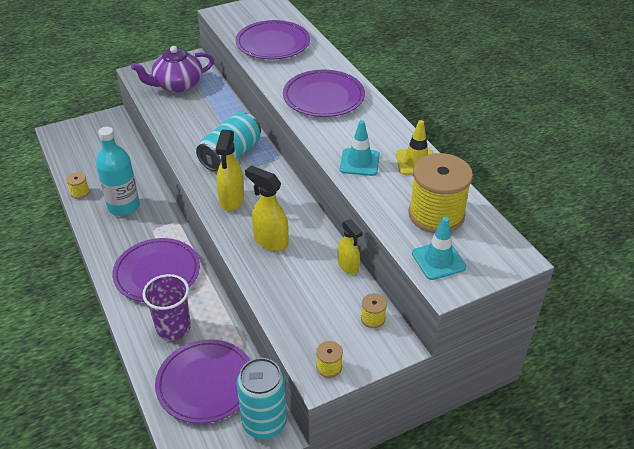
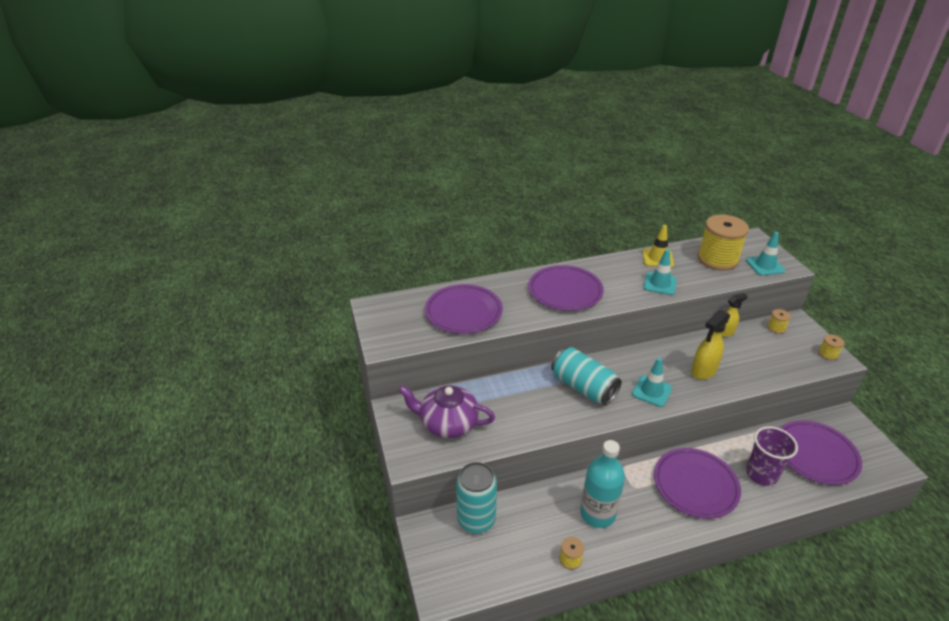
camera: 80 degrees left, 5 degrees down
purple teapot [131,46,214,92] -> purple teapot turned 120 degrees clockwise [398,385,495,438]
yellow spray bottle [215,130,244,211] -> turquoise traffic cone [632,358,672,407]
turquoise can [237,358,287,439] -> turquoise can moved to [456,462,497,533]

